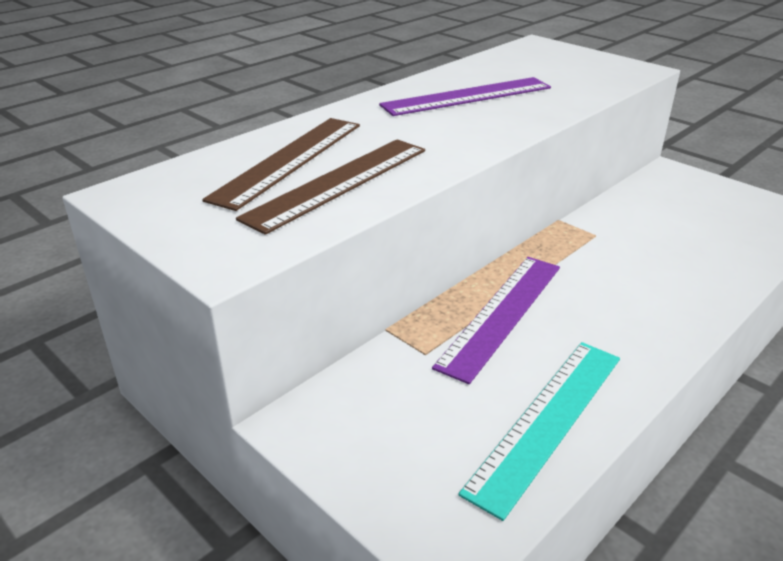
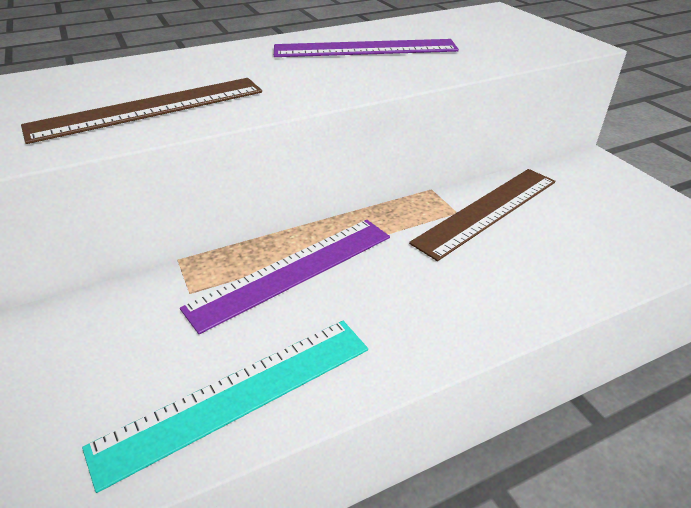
camera: 20 degrees right, 5 degrees up
brown ruler [202,118,360,211] -> brown ruler moved to [409,169,556,261]

